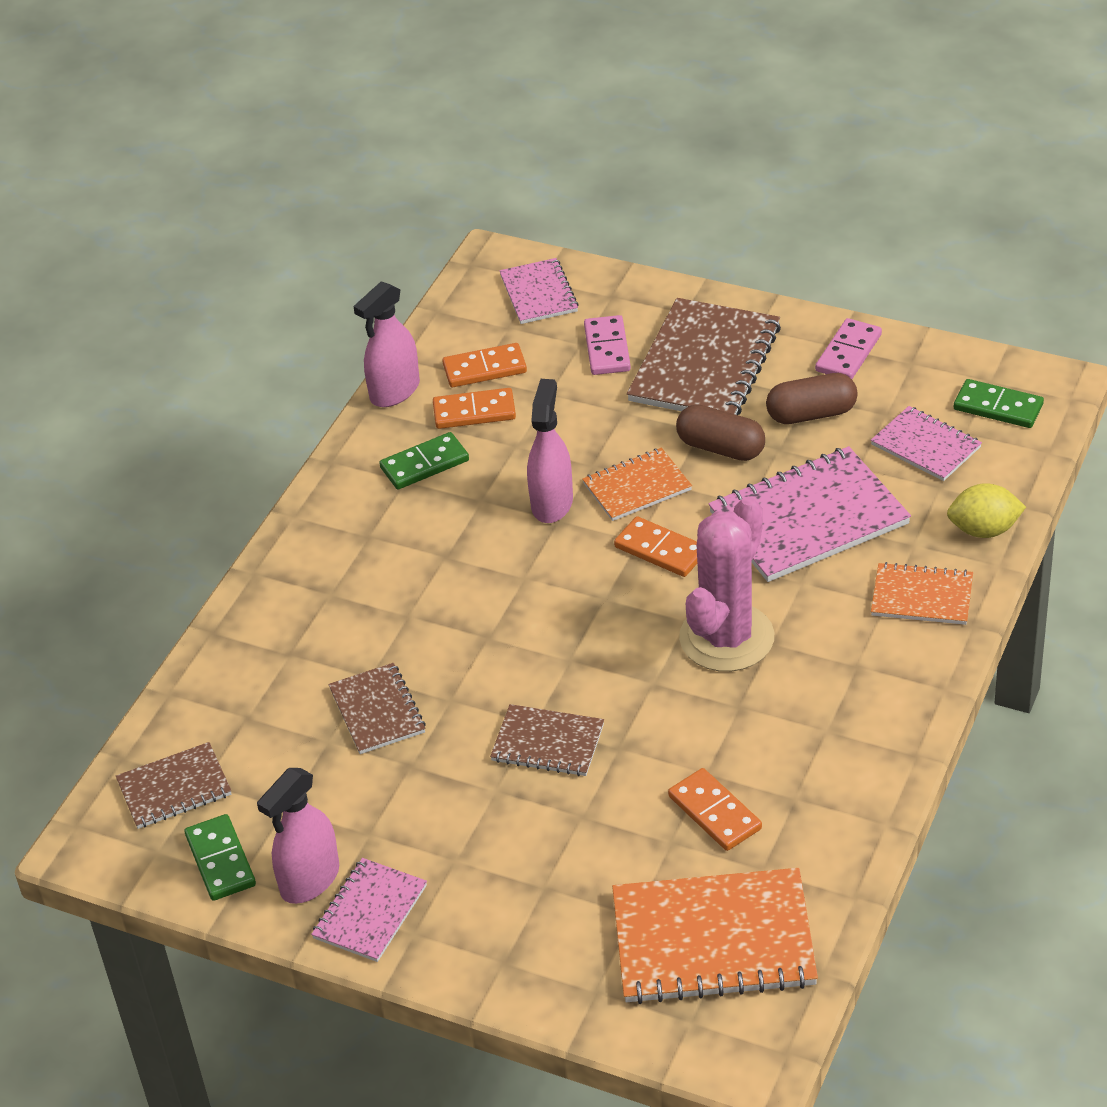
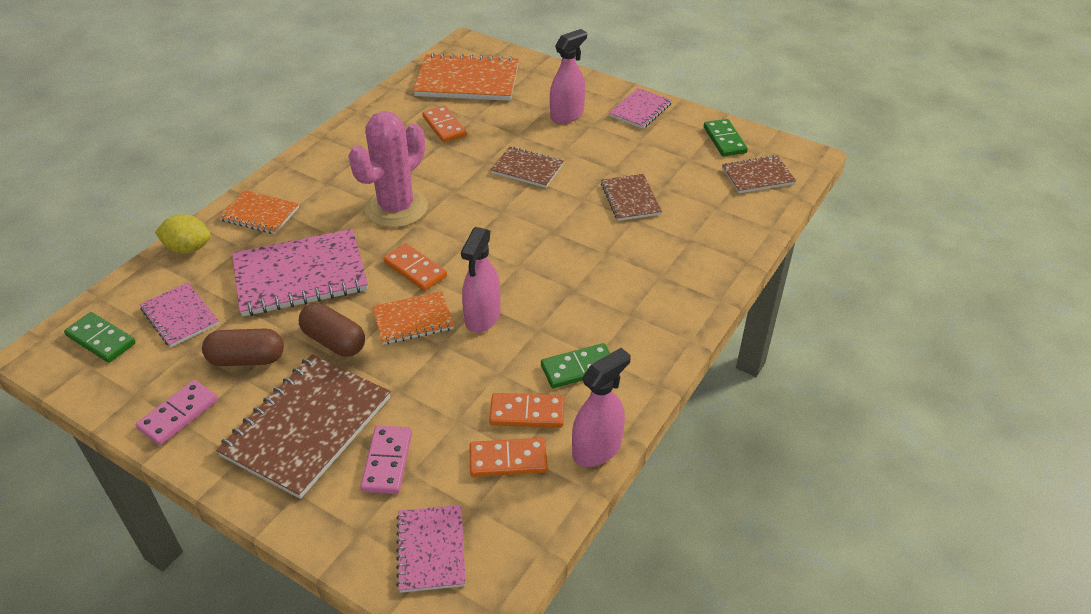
camera: 175 degrees left, 0 degrees up
pink spray bottle [257,768,339,904] -> pink spray bottle moved to [550,29,587,124]

